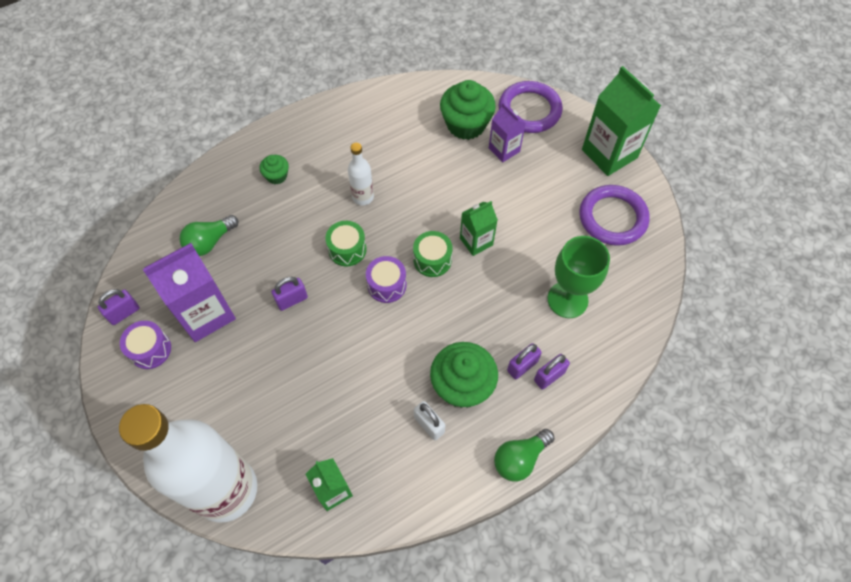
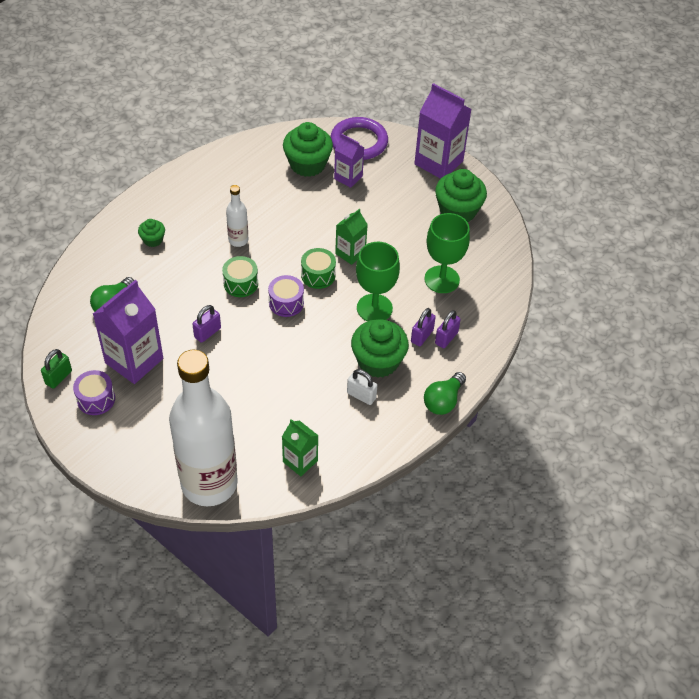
camera: 20 degrees left, 10 degrees down
purple padlock [98,289,140,325] -> green padlock [41,349,72,389]
purple ring [580,185,650,246] -> green cupcake [435,169,487,222]
green carton [582,66,661,176] -> purple carton [414,83,472,179]
none -> green goblet [356,242,400,321]

